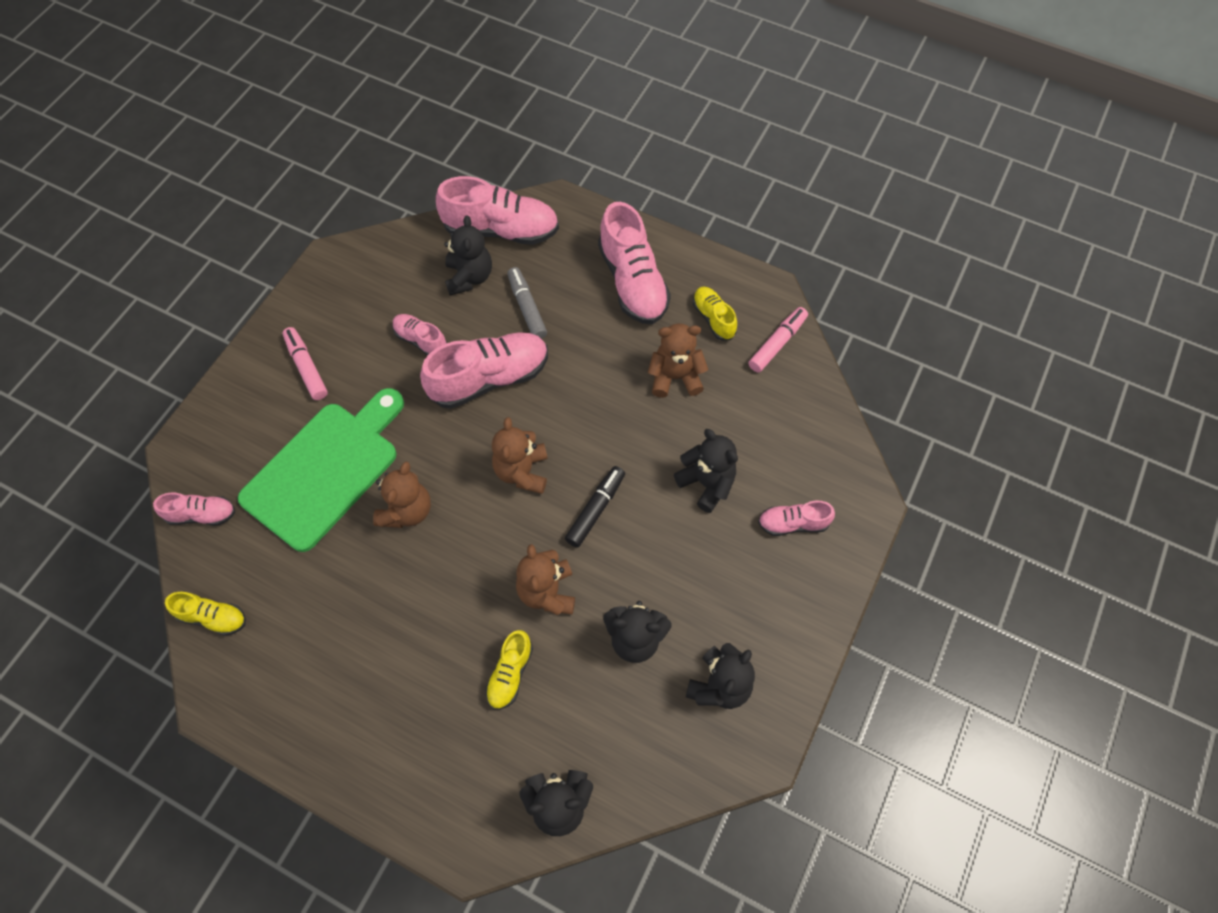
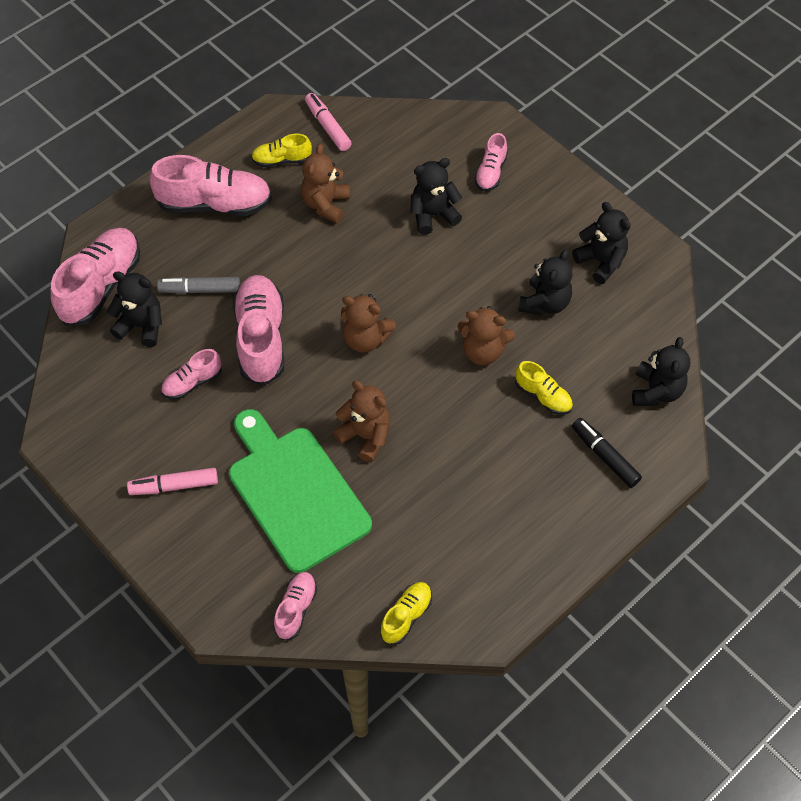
camera: 70 degrees left, 5 degrees down
black marker [565,466,625,548] -> black marker moved to [572,418,642,488]

